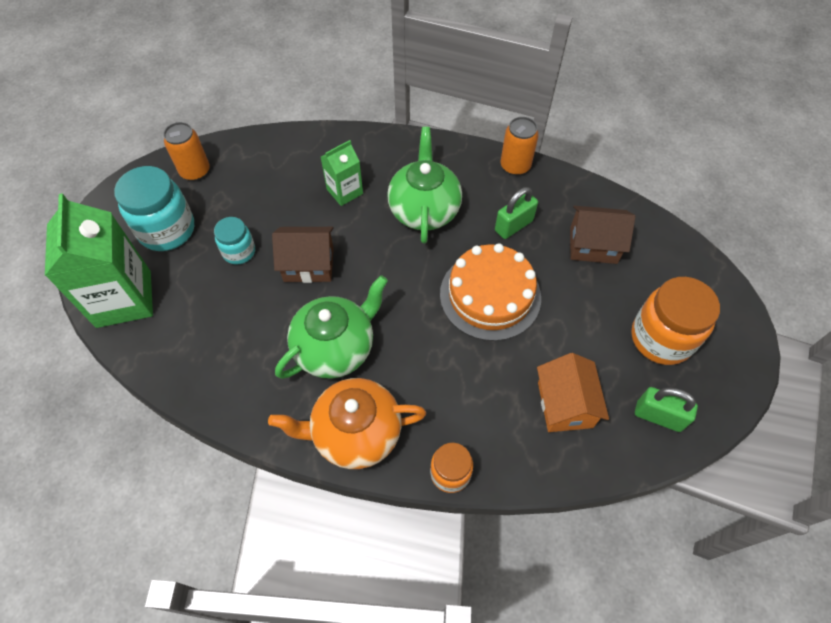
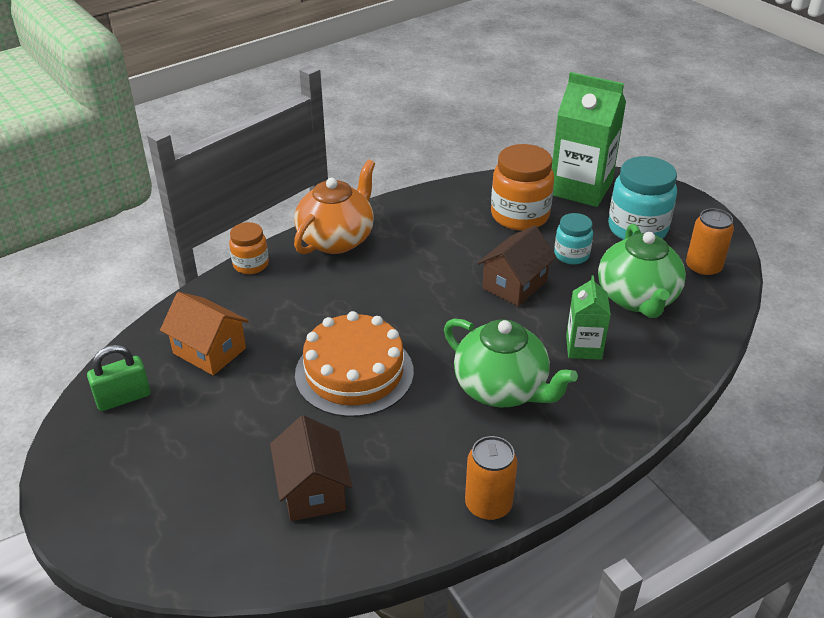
camera: 130 degrees right, 20 degrees down
green teapot [275,275,388,379] -> green teapot moved to [598,224,686,318]
green padlock [495,187,538,239] -> none
brown house [570,206,635,264] -> brown house turned 60 degrees counterclockwise [270,415,352,521]
orange jar [631,277,720,365] -> orange jar moved to [491,144,554,230]

